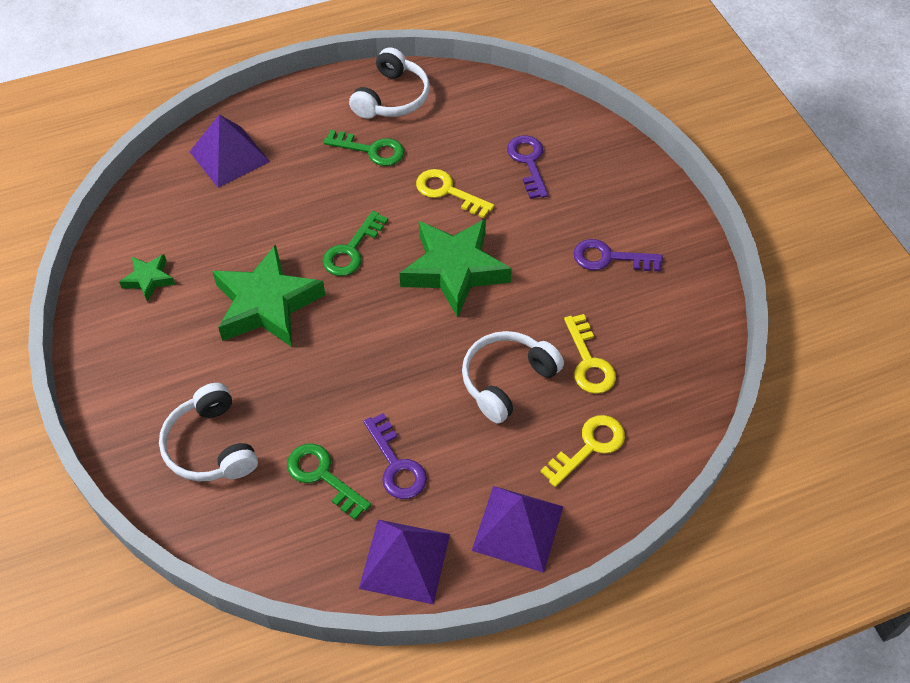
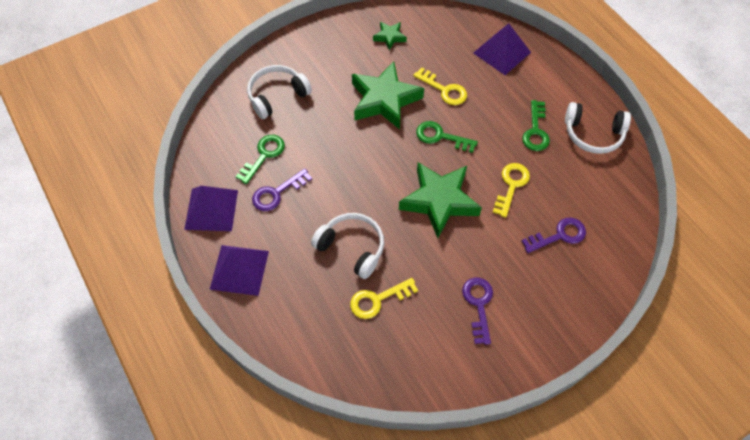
camera: 80 degrees right, 5 degrees up
yellow key [541,415,625,487] -> yellow key moved to [413,67,467,105]

